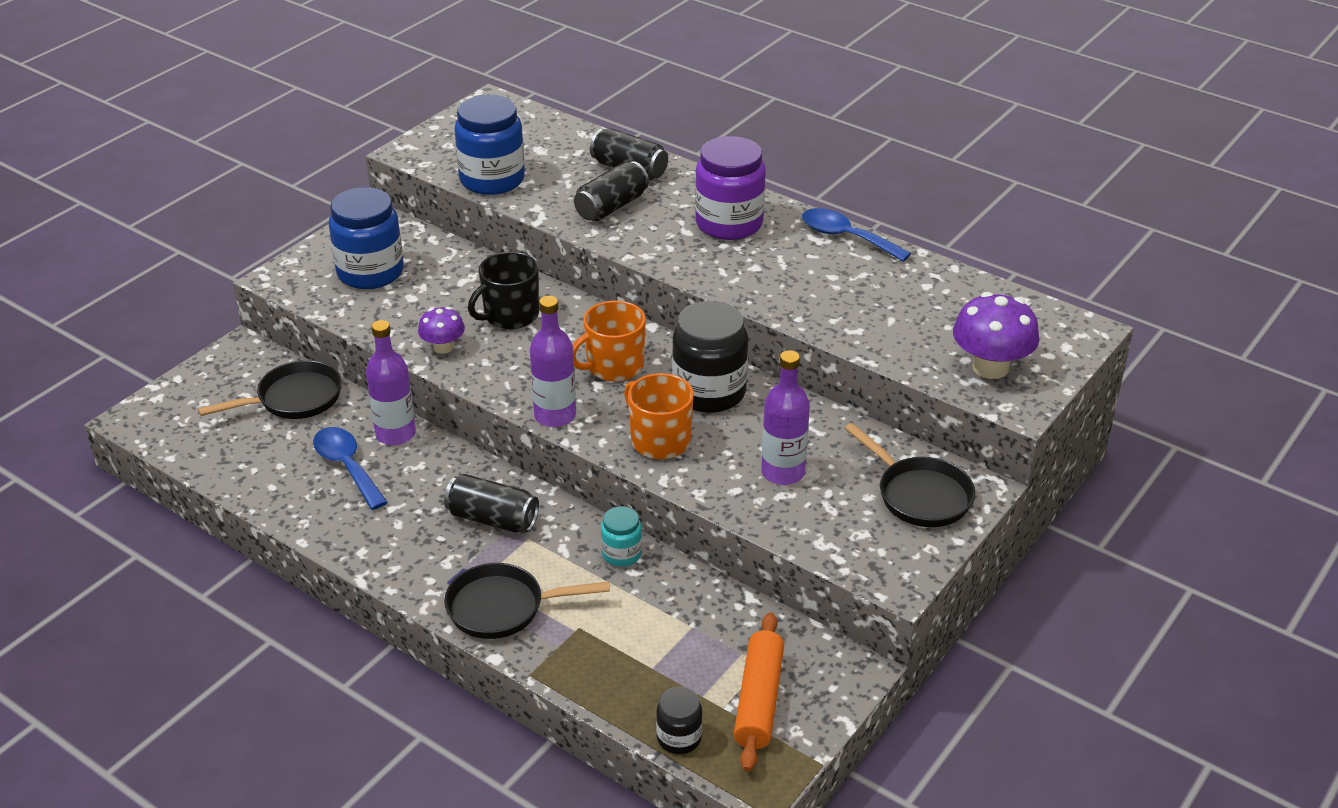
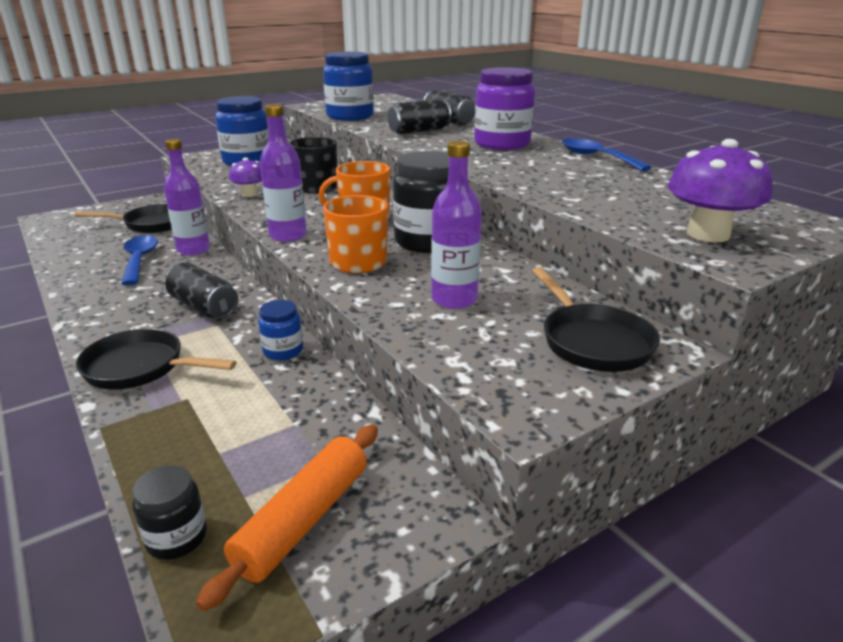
camera: 20 degrees right, 10 degrees down
turquoise jar [601,506,642,567] -> blue jar [258,300,303,361]

